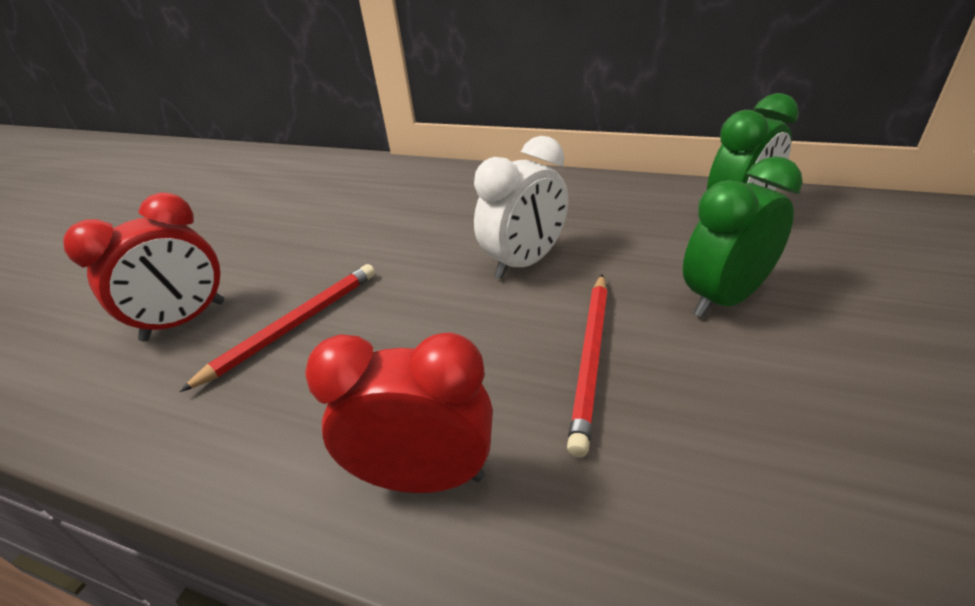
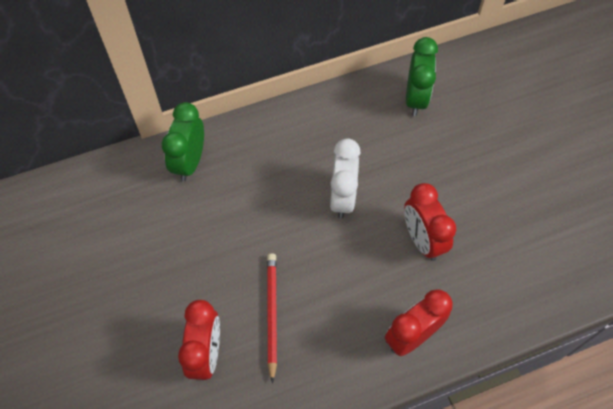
camera: 45 degrees left, 25 degrees up
red pencil [567,274,608,457] -> red clock [404,183,456,261]
green clock [683,156,803,318] -> green clock moved to [162,102,204,181]

